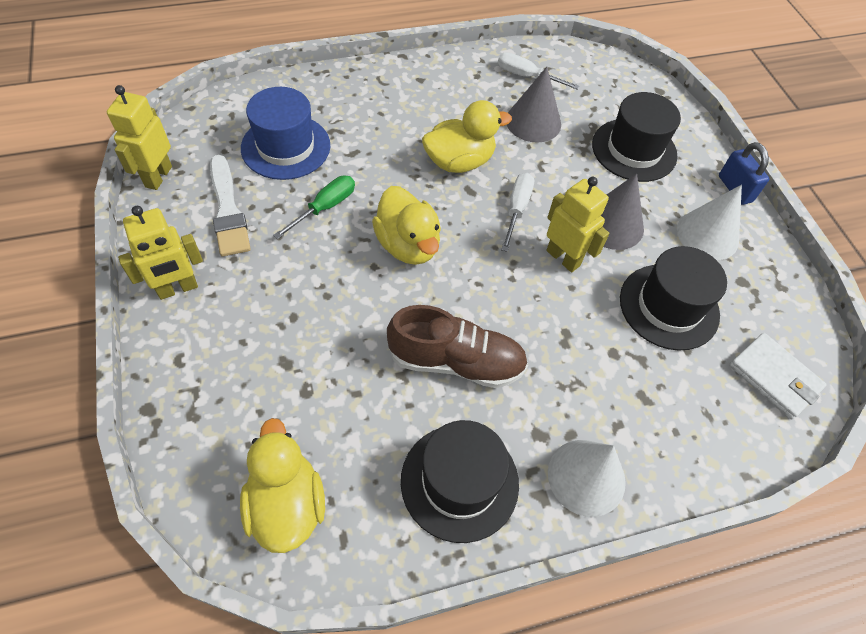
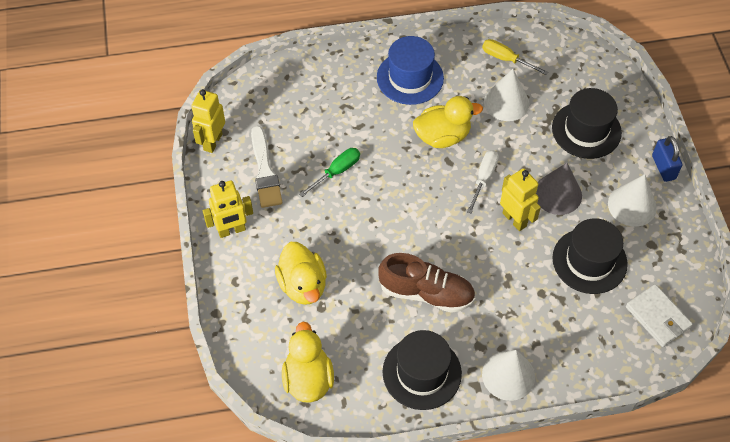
camera: 10 degrees right, 0 degrees up
blue hat [241,87,330,180] -> blue hat moved to [377,36,444,105]
yellow duck [372,186,441,265] -> yellow duck moved to [275,242,327,305]
white screwdriver [498,52,580,90] -> yellow screwdriver [482,39,548,75]
grey cone [507,67,561,143] -> white cone [484,69,529,121]

